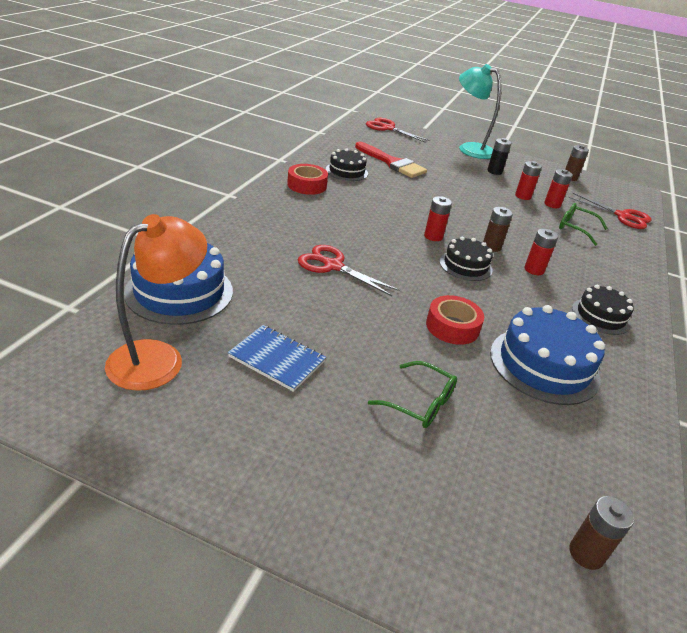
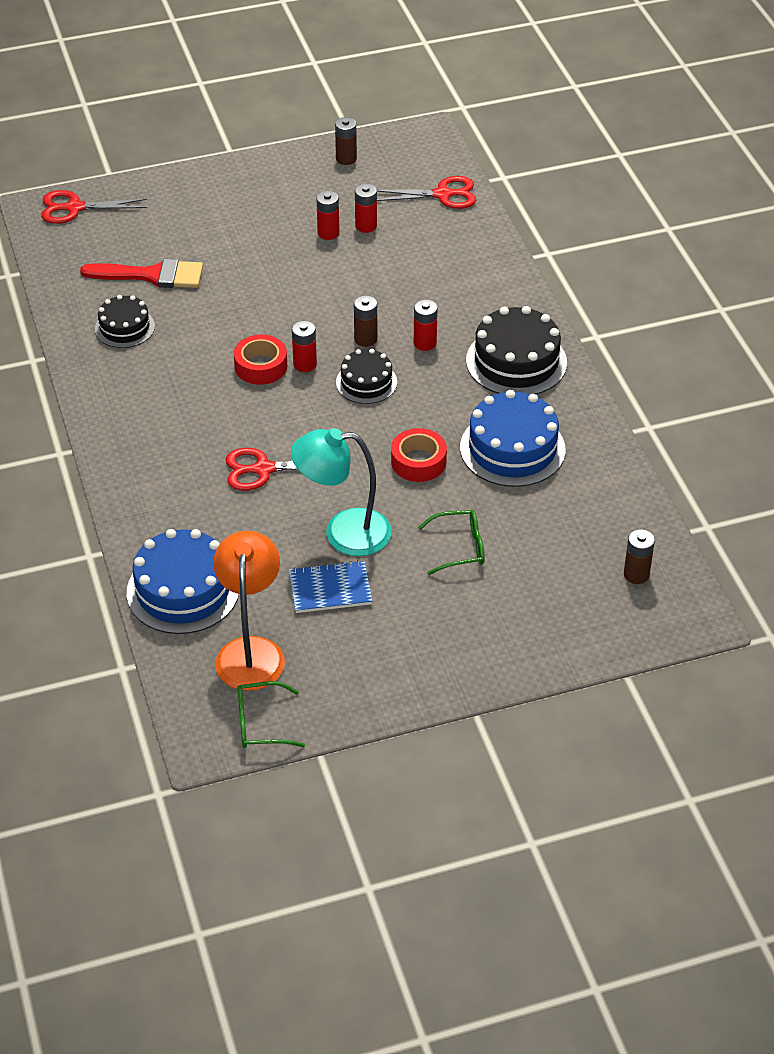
camera: 35 degrees left, 10 degrees up
red tape [287,164,328,195] -> red tape moved to [234,335,287,385]
turquoise lamp [459,64,501,159] -> turquoise lamp moved to [291,428,392,556]
black battery [487,138,511,175] -> none
green glasses [559,203,608,246] -> green glasses moved to [237,681,305,748]
black cake [572,285,634,335] -> black cake [466,306,567,394], size x1.66

